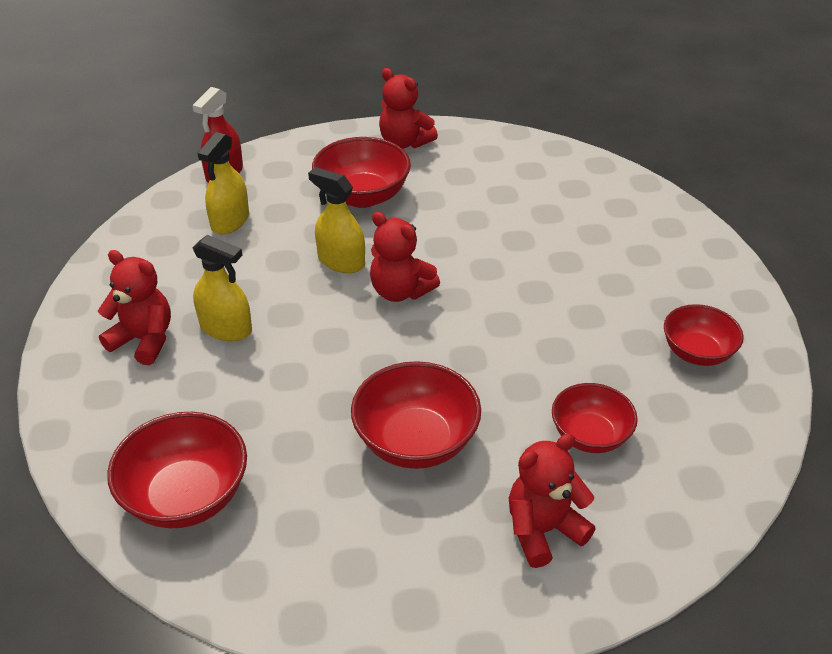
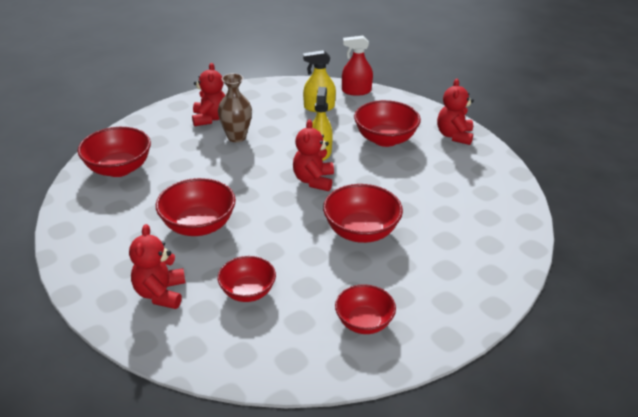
camera: 60 degrees right, 5 degrees down
yellow spray bottle [193,235,252,341] -> brown vase [218,73,252,142]
red teddy bear [509,433,596,568] -> red teddy bear turned 120 degrees counterclockwise [129,224,186,309]
none -> red bowl [323,184,403,243]

